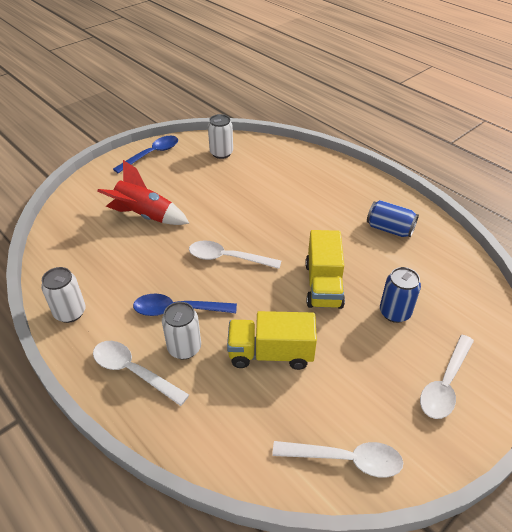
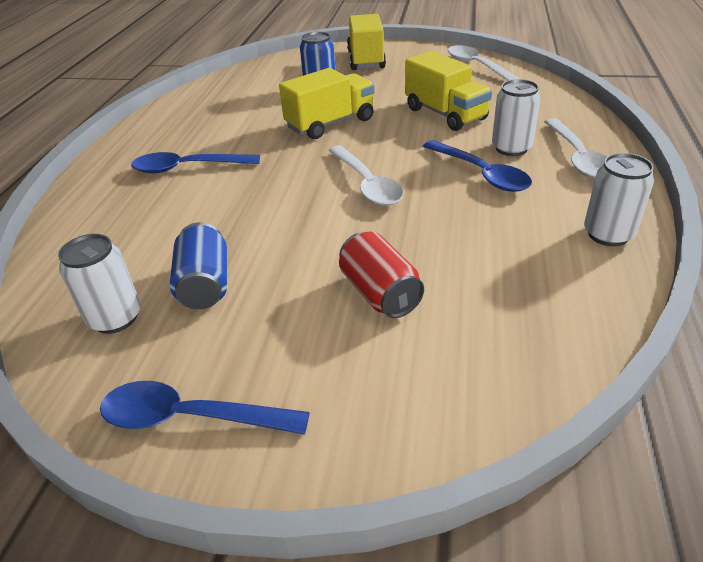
camera: 125 degrees left, 5 degrees down
red rocket [97,160,189,225] -> red can [339,231,424,318]
blue can [367,200,419,237] -> blue can moved to [170,222,227,309]
white spoon [420,335,474,419] -> yellow truck [347,14,386,70]
none -> blue spoon [131,152,260,173]

